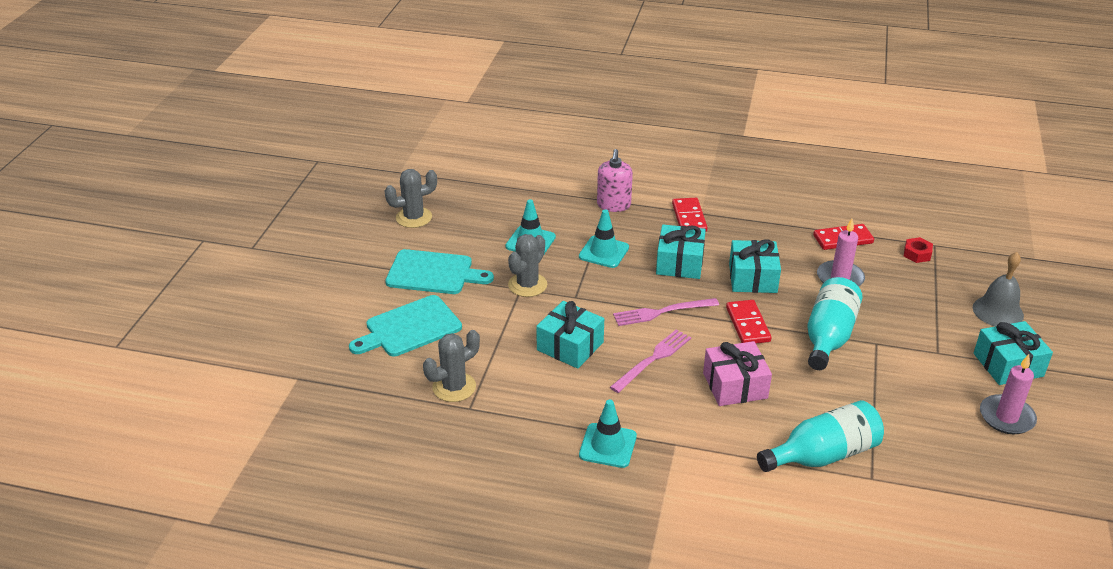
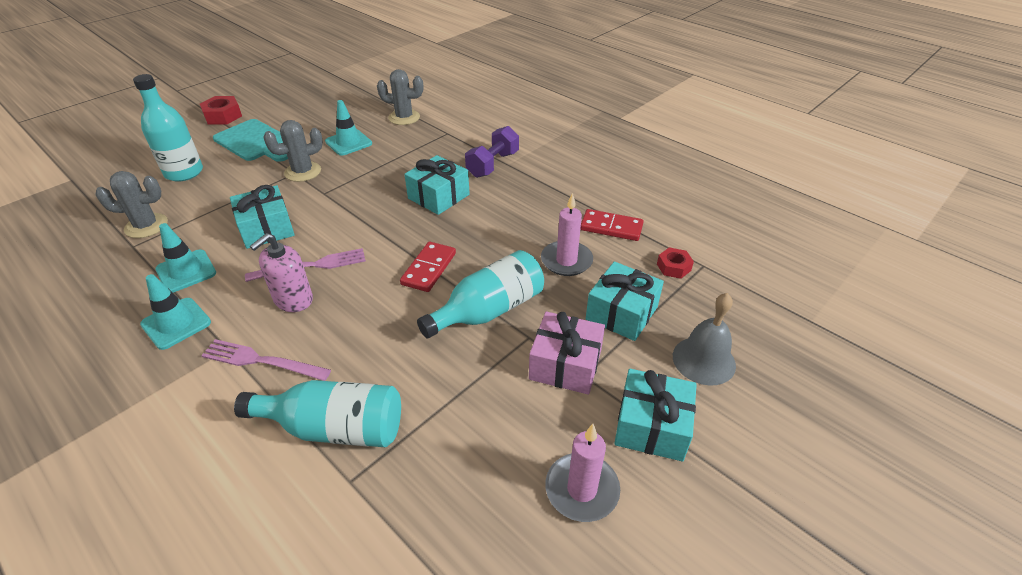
camera: 30 degrees right, 5 degrees up
turquoise cutting board [349,295,462,356] -> turquoise bottle [133,74,203,182]
grey cactus [385,169,437,228] -> grey cactus moved to [377,69,423,125]
turquoise traffic cone [579,210,629,268] -> turquoise traffic cone moved to [155,223,216,292]
pink soap dispenser [597,149,633,212] -> pink soap dispenser moved to [250,233,313,312]
pink fork [613,298,719,326] -> pink fork moved to [201,339,331,381]
red domino [672,198,708,232] -> purple dumbbell [465,126,519,178]
pink gift [703,341,772,406] -> pink gift moved to [529,312,605,395]
turquoise gift [729,239,781,293] -> turquoise gift moved to [586,262,664,341]
none -> red nut [200,96,242,124]

